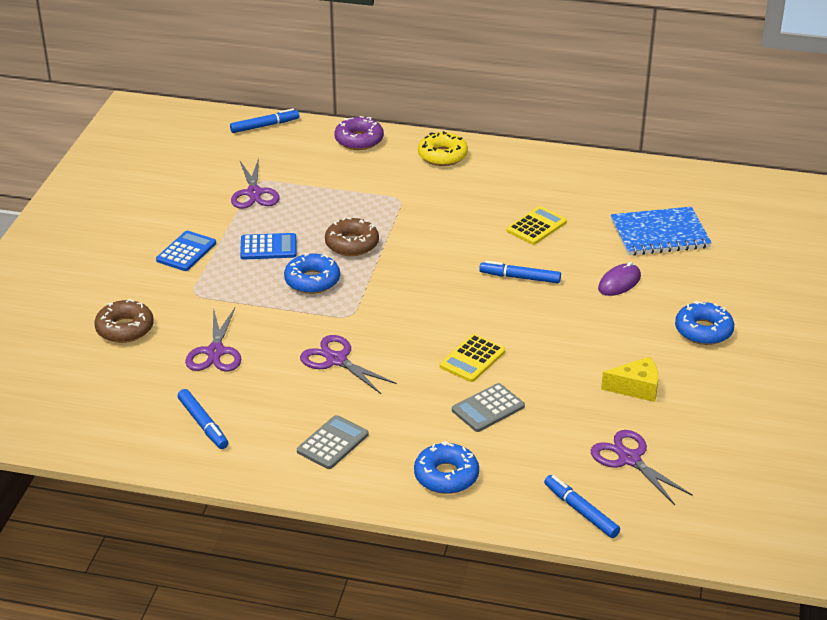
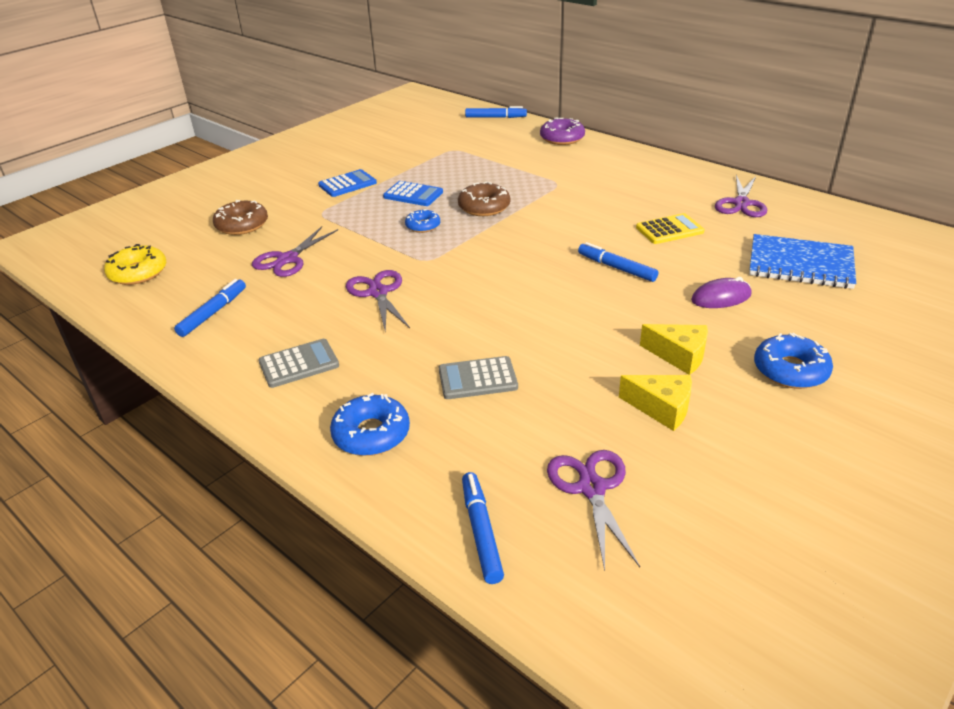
camera: 30 degrees right, 0 degrees up
blue marker [178,389,228,449] -> blue marker turned 150 degrees counterclockwise [174,279,246,337]
purple scissors [231,158,280,209] -> purple scissors moved to [715,175,767,217]
blue donut [284,253,340,294] -> blue donut [405,209,440,233], size x0.65
yellow donut [418,131,468,166] -> yellow donut moved to [104,244,166,285]
yellow calculator [440,334,505,382] -> none
none -> yellow cheese [640,324,708,375]

